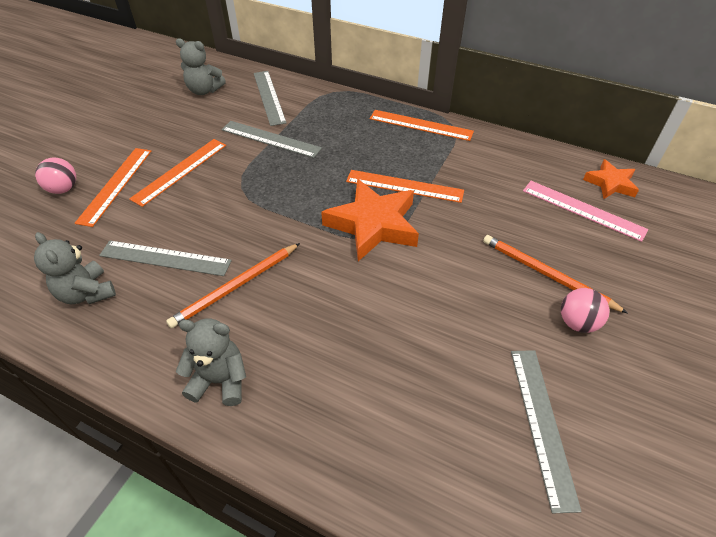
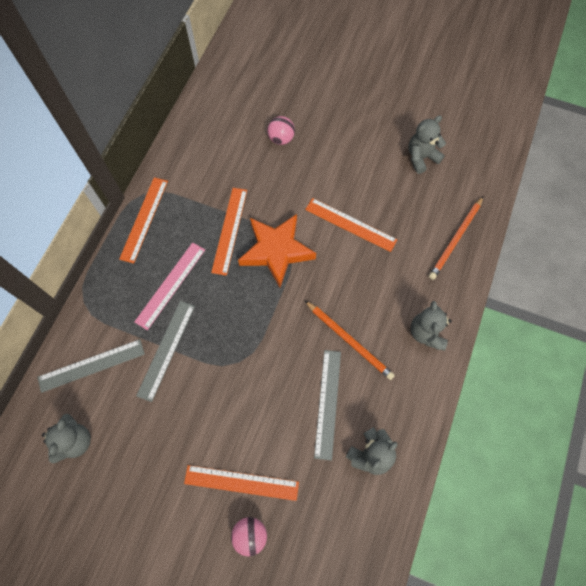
camera: 95 degrees left, 20 degrees up
orange ruler [129,139,226,207] -> orange ruler moved to [305,198,397,252]
orange pencil [483,235,628,313] -> orange pencil moved to [429,197,483,280]
grey ruler [511,350,582,513] -> grey teddy bear [408,115,446,174]
pink ruler [523,181,648,242] -> pink ruler moved to [134,242,205,330]
pink ball [561,288,609,333] -> pink ball moved to [268,116,295,145]
orange star [583,159,639,199] -> none

